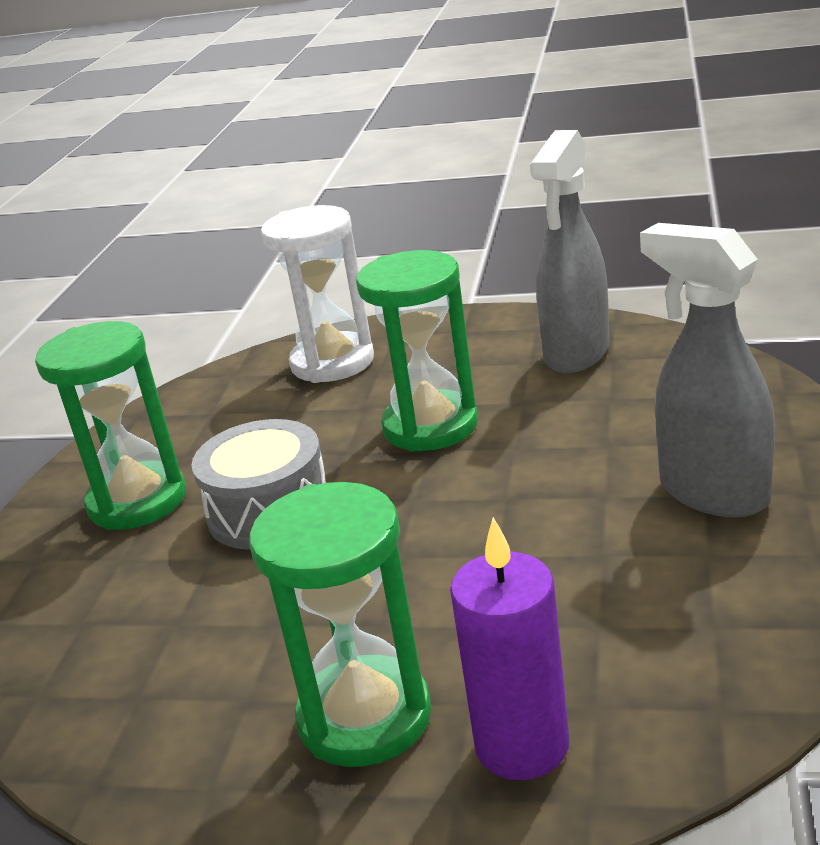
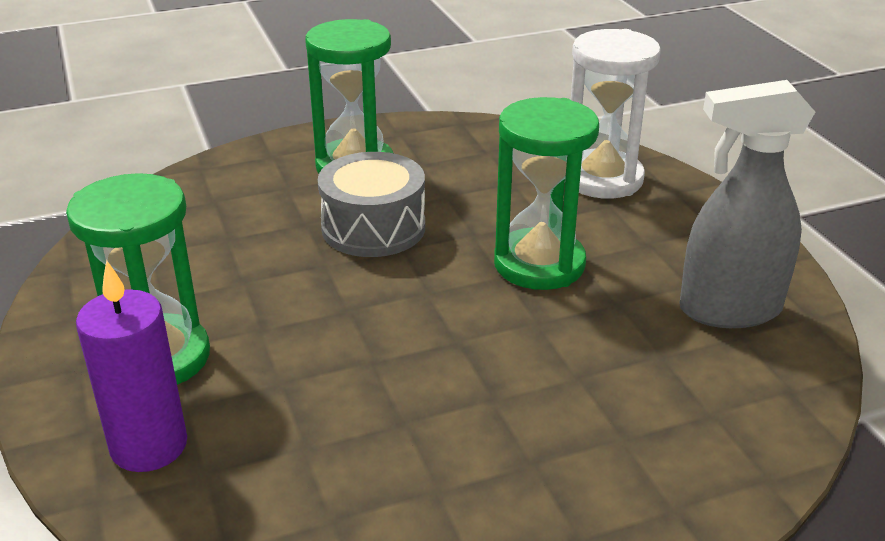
camera: 55 degrees right, 5 degrees up
grey spray bottle [640,223,775,517] -> none

